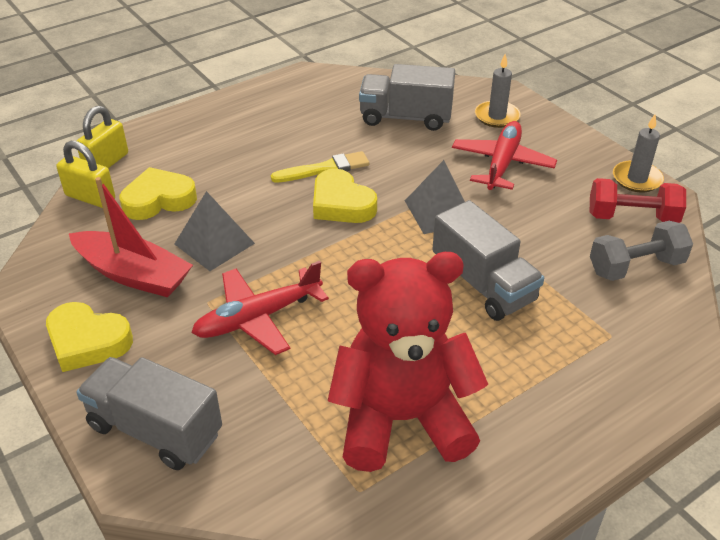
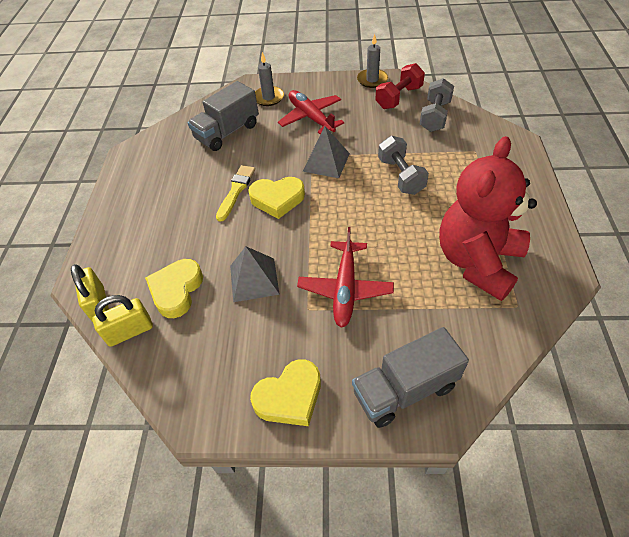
camera: 50 degrees left, 10 degrees up
red boat [69,177,193,297] -> none
grey truck [432,200,544,321] -> grey dumbbell [378,136,429,195]

